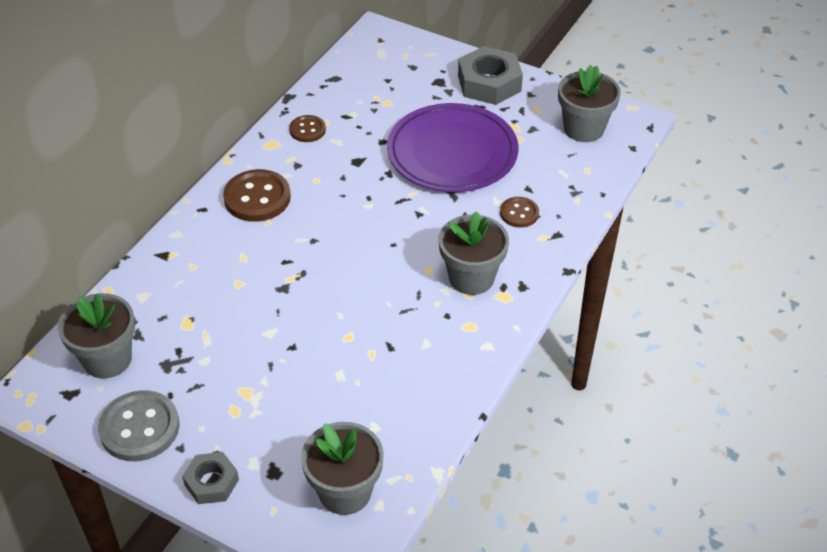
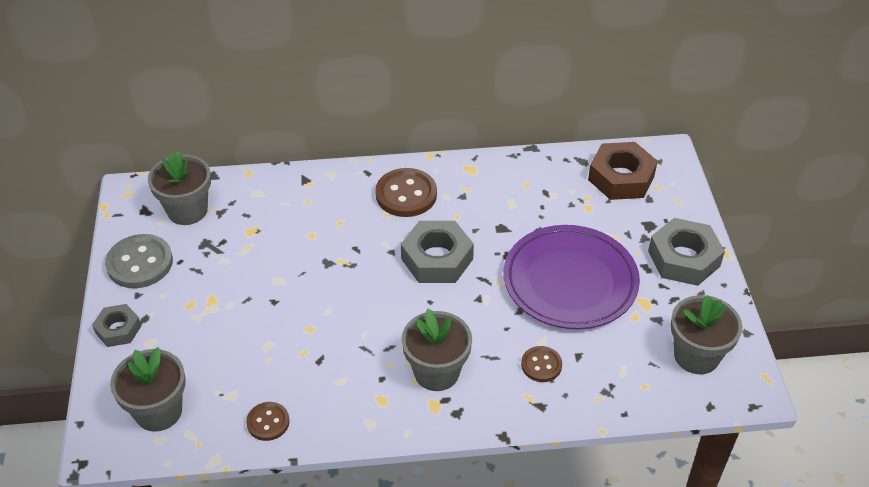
camera: 55 degrees right, 0 degrees up
brown button [289,115,326,142] -> brown button moved to [246,402,290,441]
none -> grey nut [401,221,474,283]
none -> brown nut [588,142,658,200]

